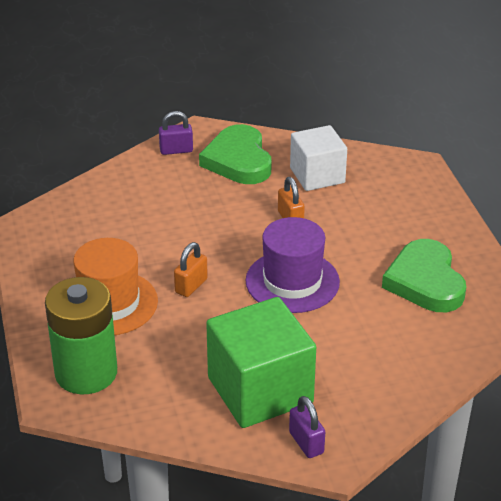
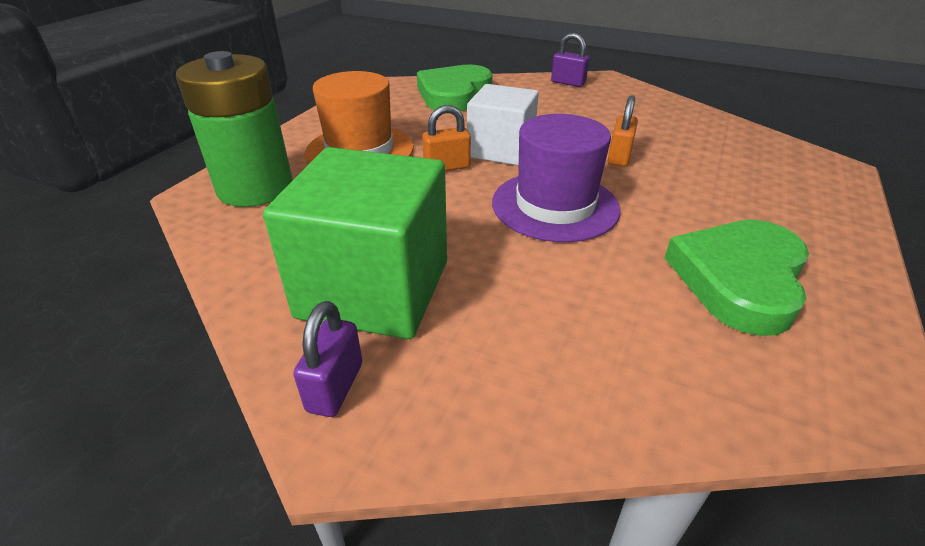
camera: 40 degrees right, 0 degrees up
green heart [199,124,271,184] -> green heart moved to [417,65,493,111]
white cube [290,125,347,191] -> white cube moved to [467,84,539,166]

